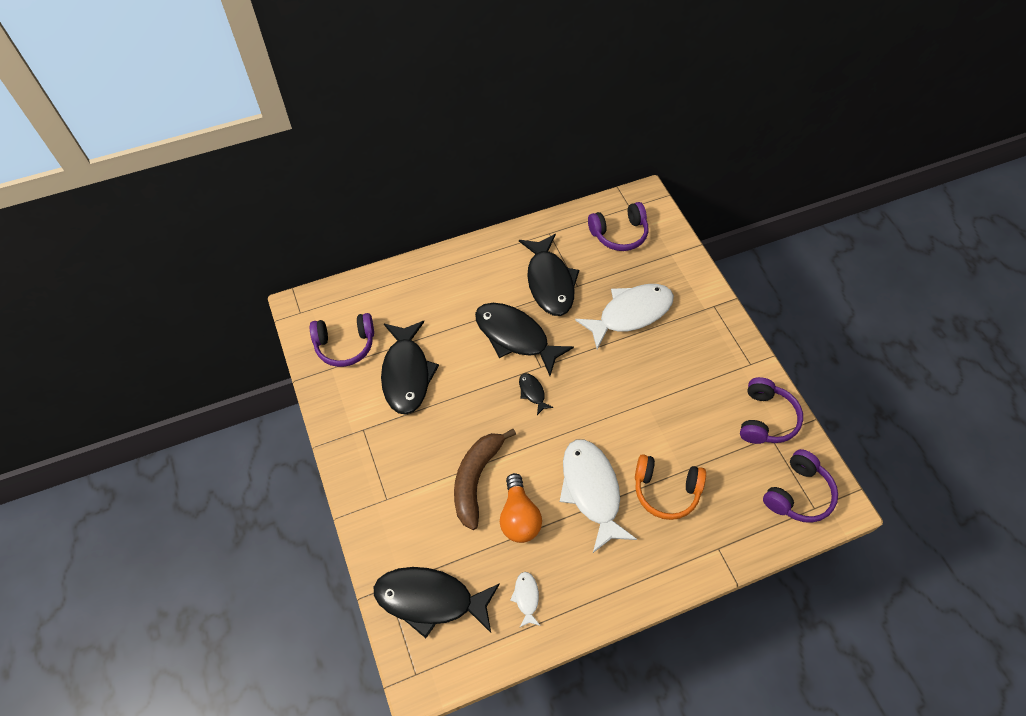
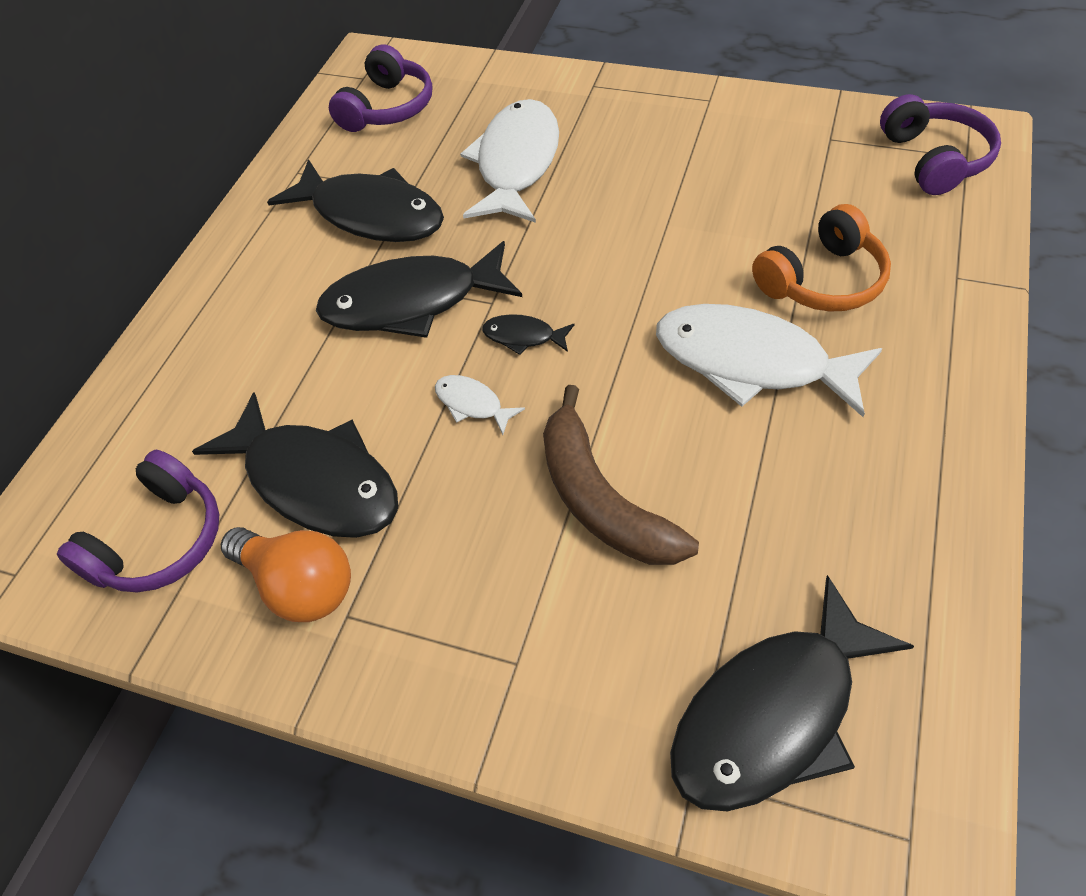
camera: 45 degrees left, 5 degrees down
orange light bulb [500,473,542,543] -> orange light bulb moved to [221,527,351,622]
white fish [510,572,541,628] -> white fish moved to [435,375,525,435]
purple headphones [740,377,803,444] -> none

